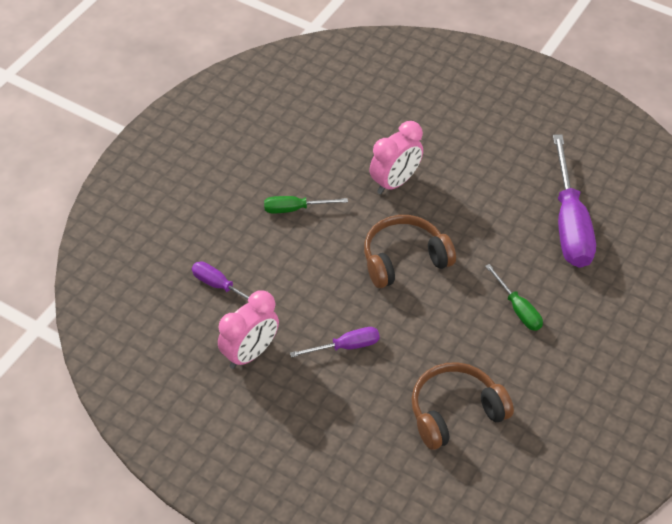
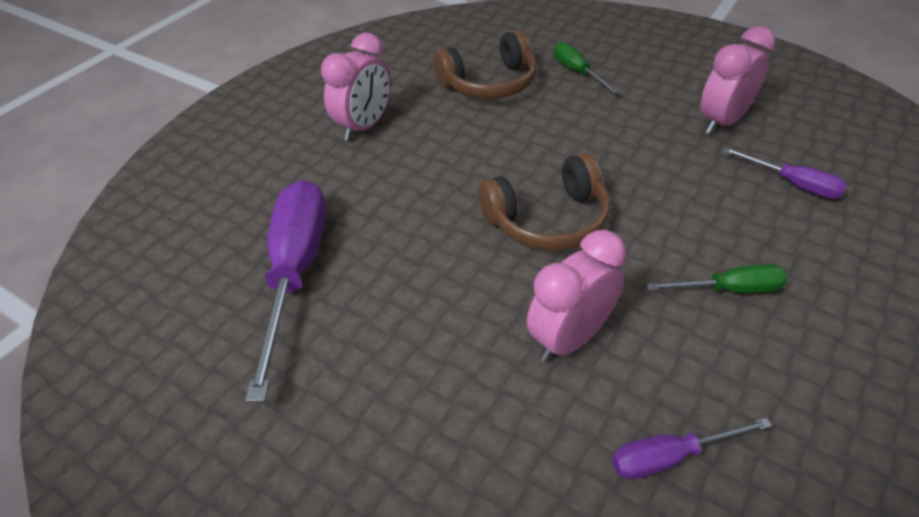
camera: 175 degrees left, 5 degrees down
purple screwdriver [290,327,380,358] -> purple screwdriver moved to [612,418,772,480]
green screwdriver [485,264,543,331] -> green screwdriver moved to [554,42,618,93]
none -> pink clock [321,33,391,141]

